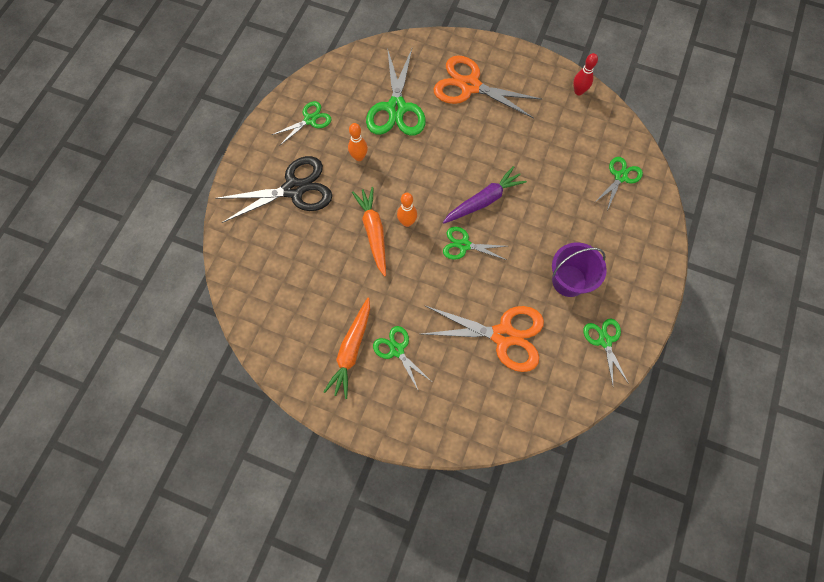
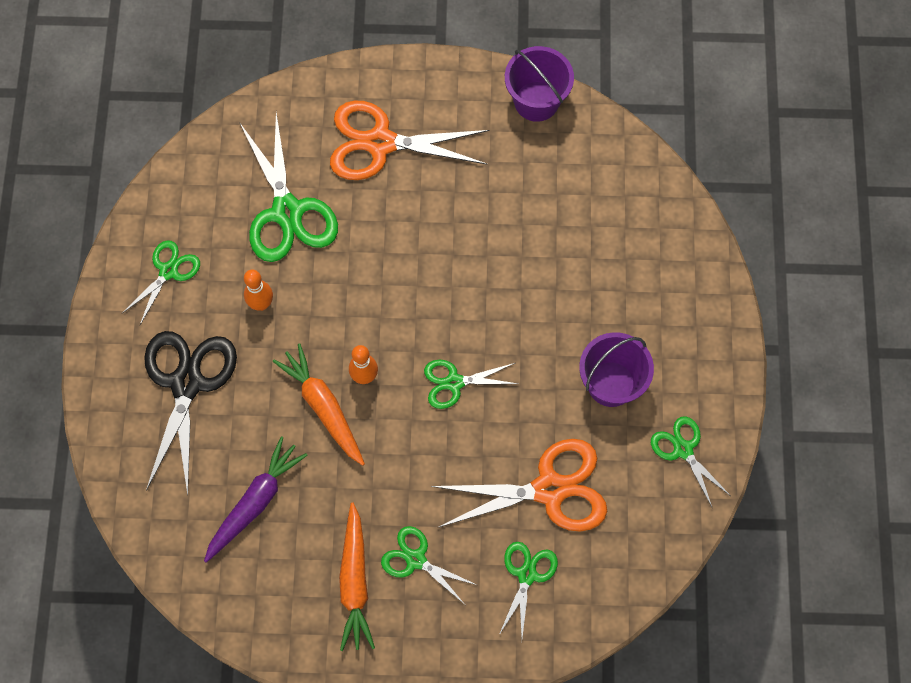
camera: 20 degrees left, 0 degrees up
black scissors [215,156,332,223] -> black scissors turned 45 degrees counterclockwise [144,331,237,495]
purple carrot [443,166,527,224] -> purple carrot moved to [204,436,308,563]
red bowling pin [573,53,598,95] -> purple bucket [505,46,574,122]
green scissors [594,157,643,211] -> green scissors moved to [499,542,558,637]

